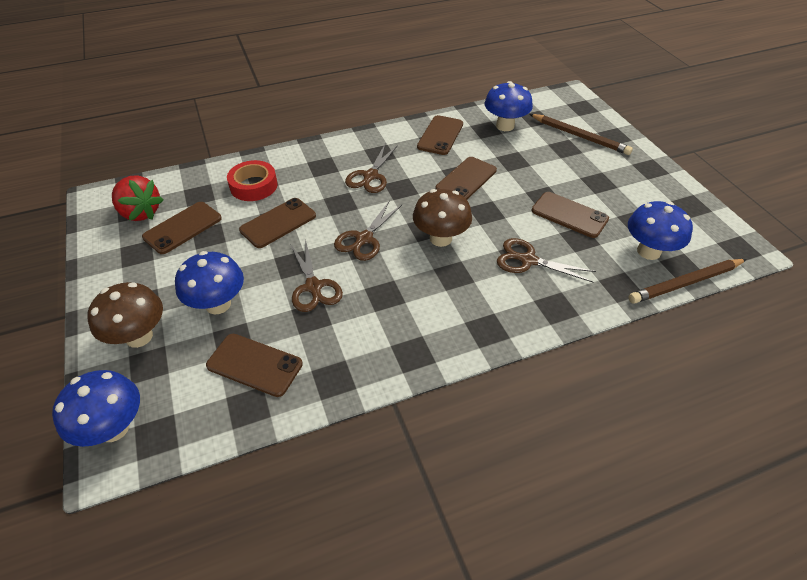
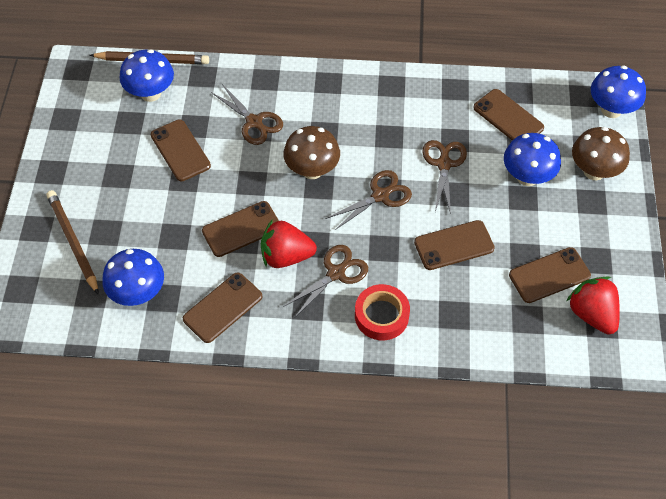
camera: 155 degrees left, 10 degrees up
red tape [227,160,278,201] -> red tape moved to [355,284,410,340]
none -> red strawberry [261,219,317,268]

